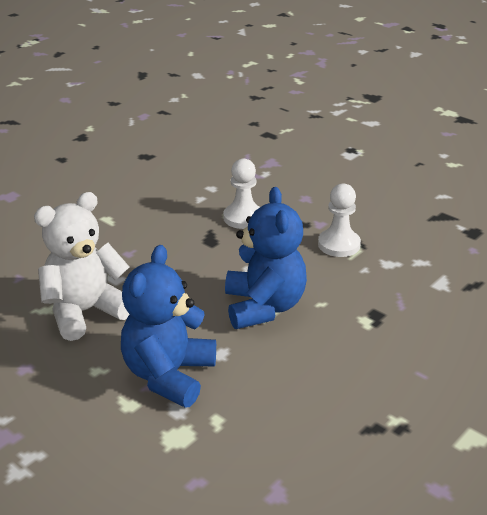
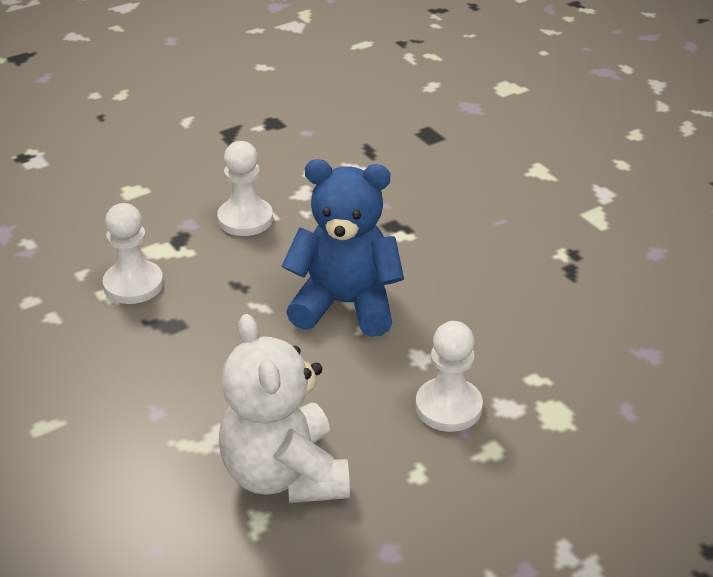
camera: 75 degrees left, 5 degrees up
blue teddy bear [121,245,216,408] -> white pawn [415,321,483,432]

